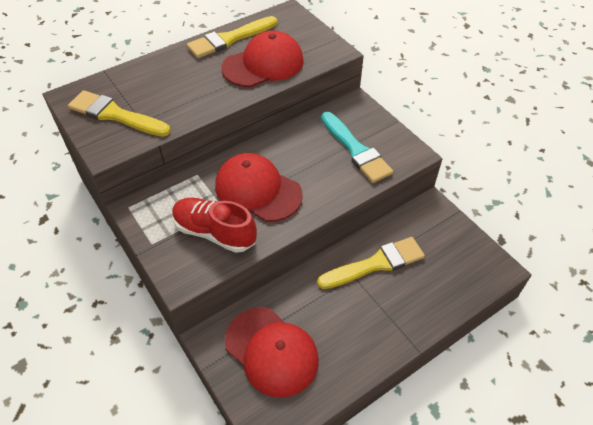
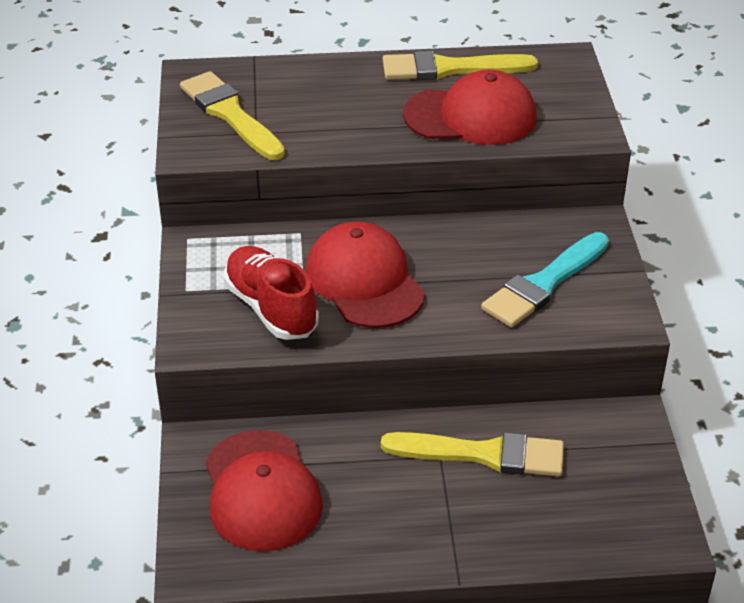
camera: 30 degrees right, 10 degrees down
turquoise brush [321,112,393,183] -> turquoise brush turned 45 degrees clockwise [481,232,609,327]

